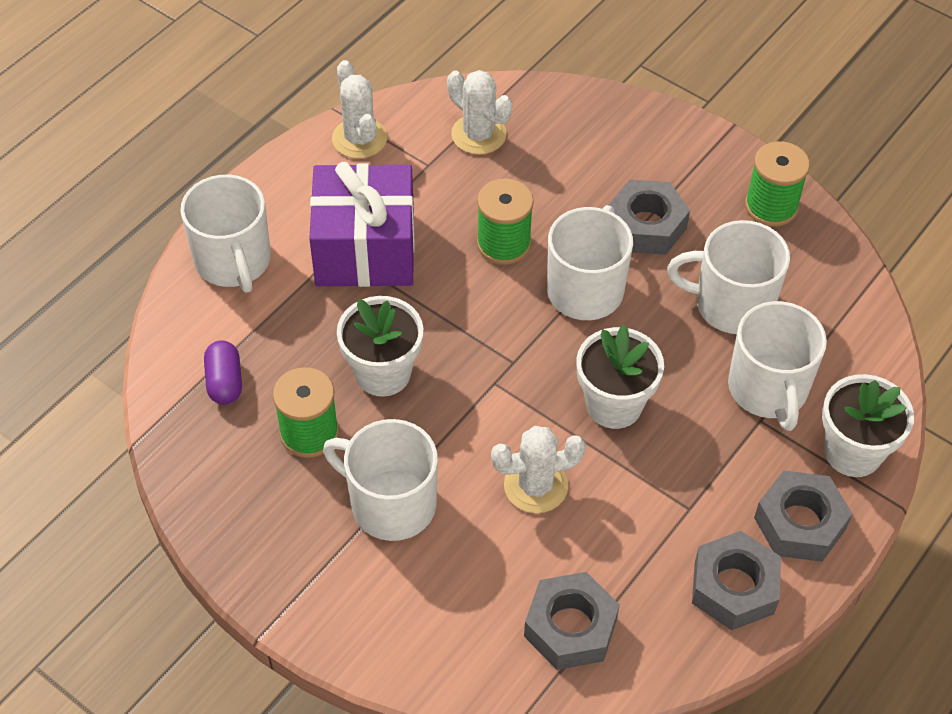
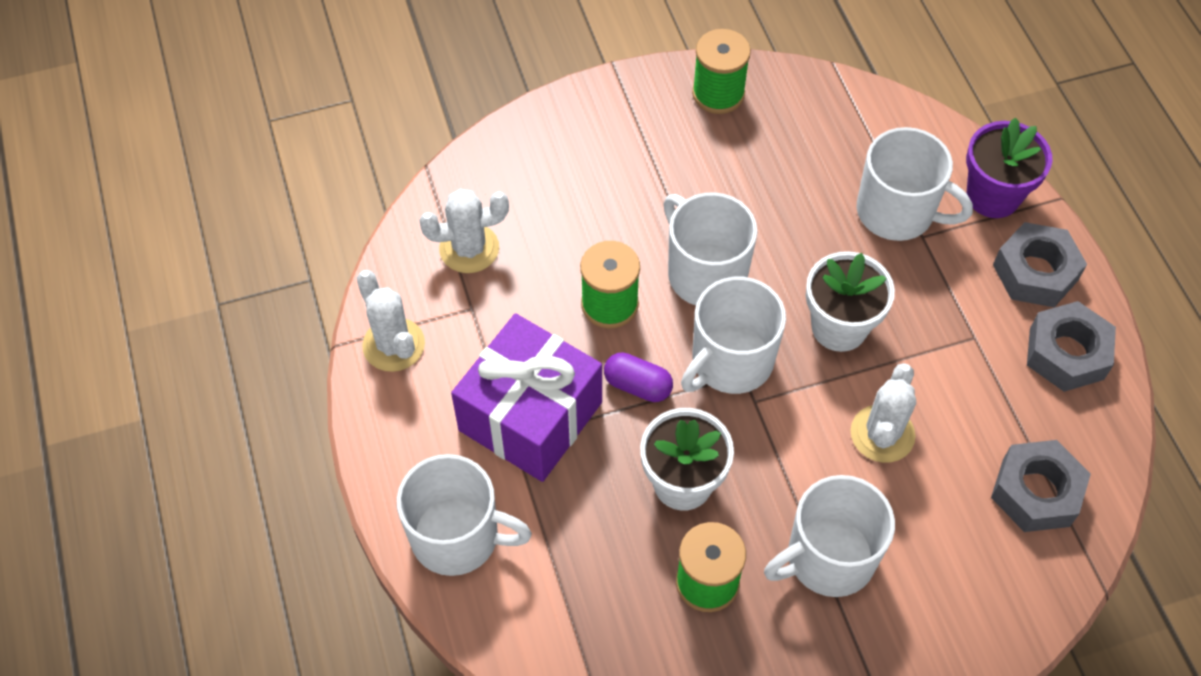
camera: 55 degrees left, 5 degrees up
purple capsule [204,340,242,405] -> purple capsule moved to [604,352,673,402]
white cactus [332,60,387,159] -> white cactus turned 45 degrees clockwise [357,270,425,372]
grey nut [609,180,690,255] -> none
white mug [667,220,790,334] -> white mug moved to [681,277,786,394]
white flower pot [822,374,914,477] -> purple flower pot [966,118,1053,218]

